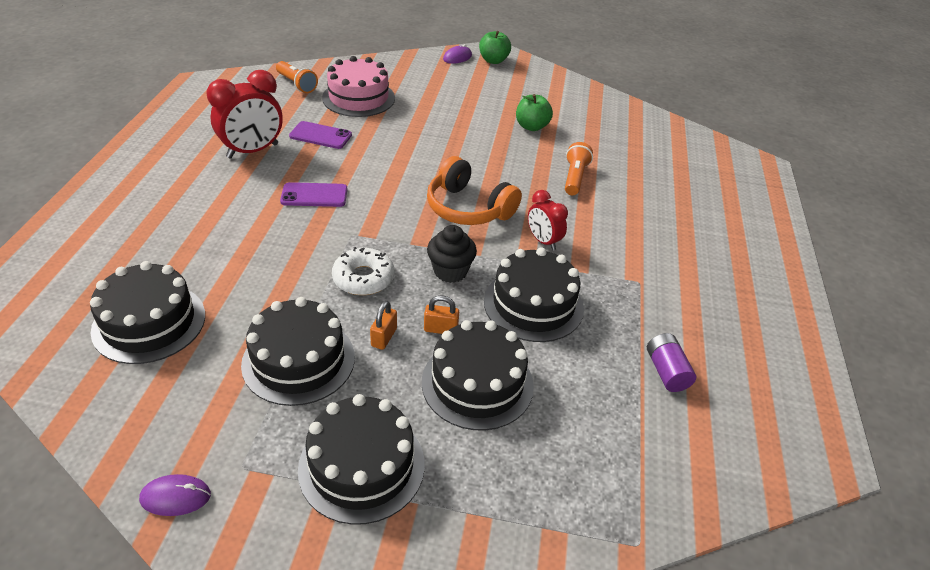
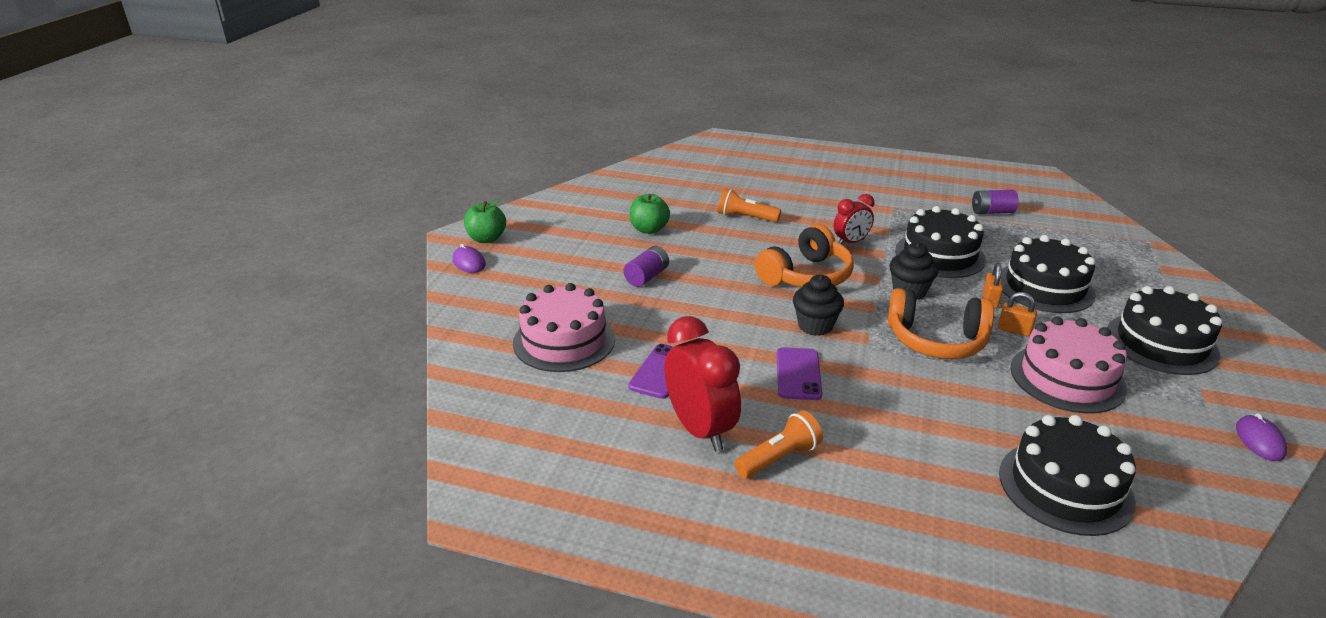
camera: 80 degrees left, 10 degrees down
black cake [241,297,355,406] -> pink cake [1010,317,1127,413]
orange flashlight [276,61,318,93] -> orange flashlight moved to [735,410,823,478]
white donut [332,247,394,295] -> orange headphones [888,288,994,359]
none -> purple battery [623,246,669,287]
none -> black cupcake [793,275,844,336]

